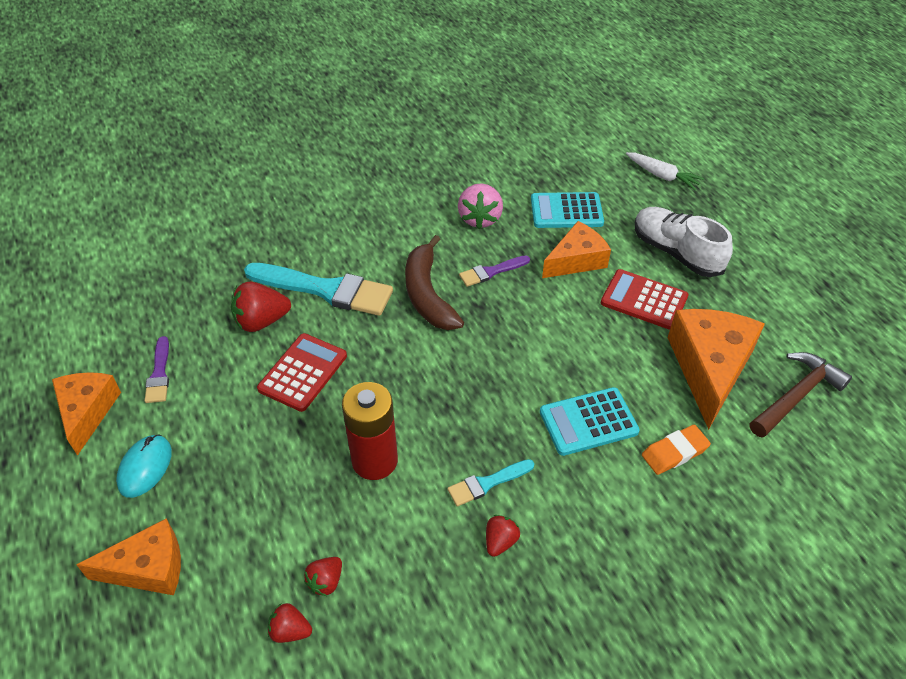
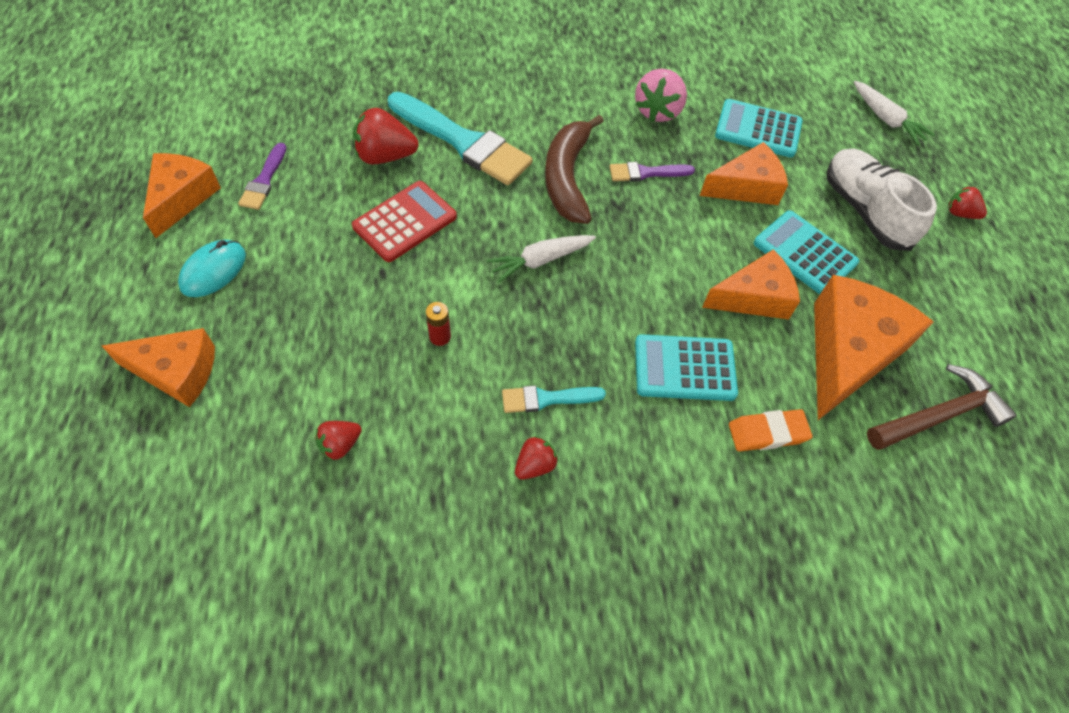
camera: 15 degrees right, 10 degrees up
red strawberry [268,603,312,643] -> red strawberry moved to [948,186,987,219]
red battery [342,382,398,480] -> red battery [426,302,451,346], size x0.43
red calculator [601,269,689,330] -> turquoise calculator [754,210,859,294]
none -> white carrot [487,235,596,283]
none -> orange cheese [702,249,800,320]

